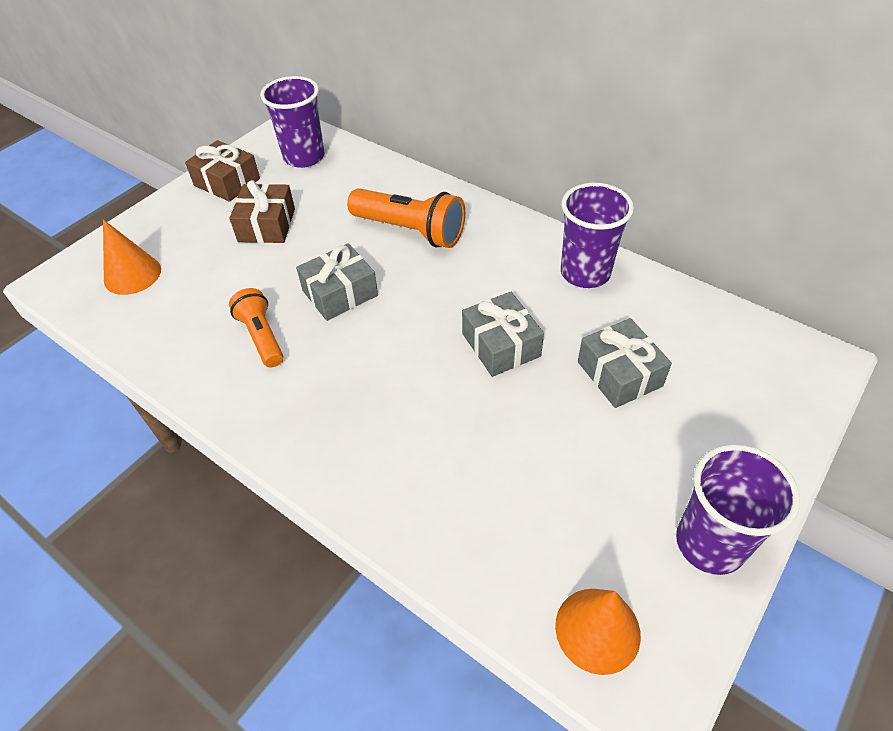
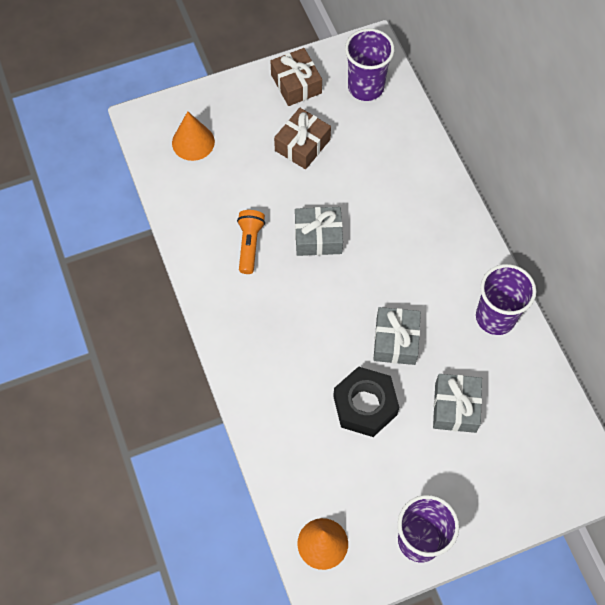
camera: 30 degrees right, 15 degrees up
orange flashlight [347,188,465,248] -> none
none -> black nut [333,366,399,437]

